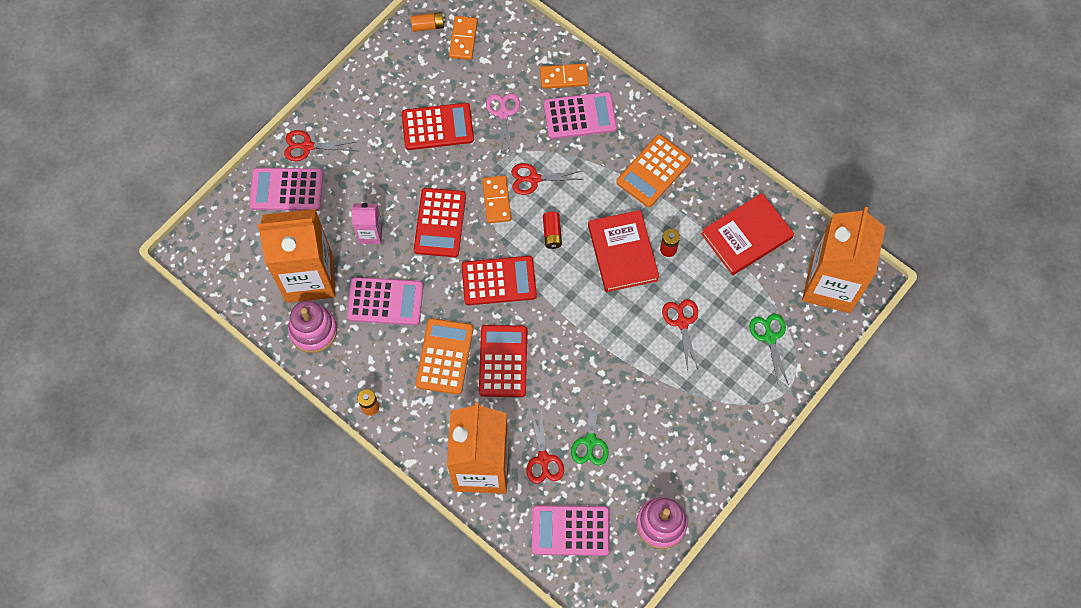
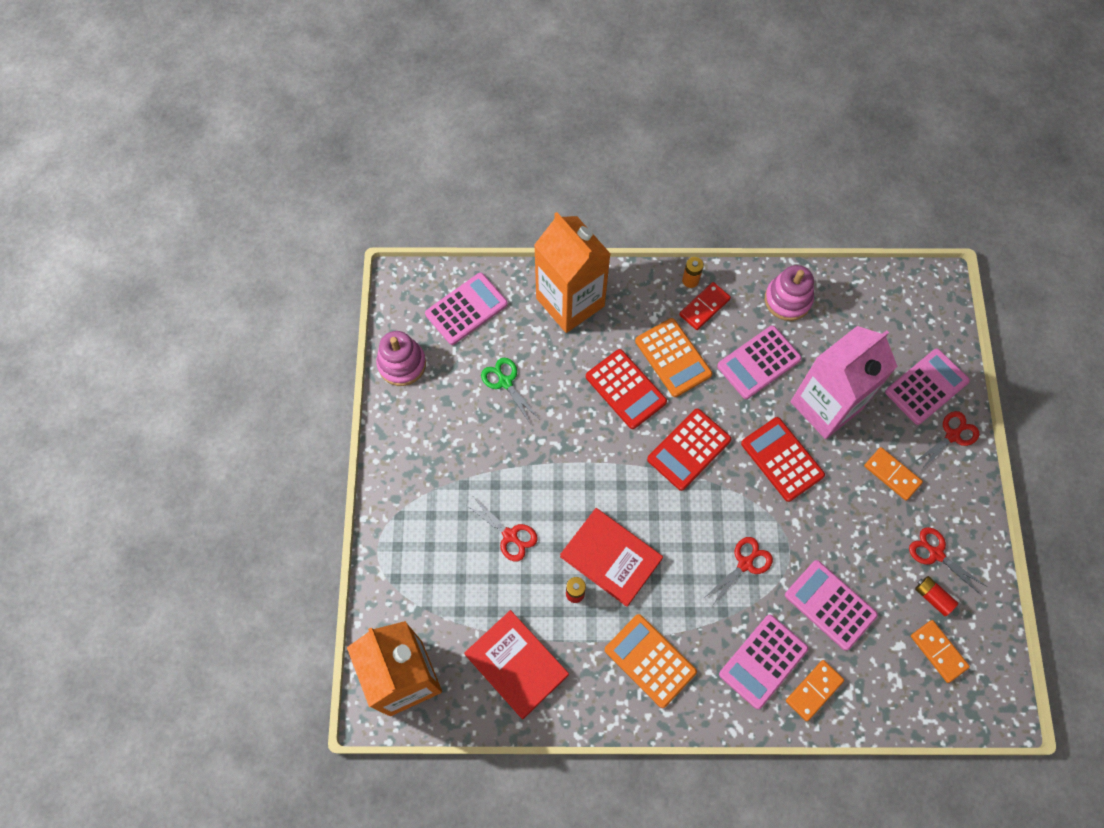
camera: 140 degrees right, 0 degrees up
orange carton [257,209,335,303] -> none
pink carton [351,203,383,244] -> pink carton [790,326,898,439], size x2.17
red calculator [402,103,474,150] -> none
orange battery [411,12,445,32] -> none
orange domino [482,176,511,223] -> orange domino moved to [864,447,923,500]
pink scissors [486,93,520,155] -> pink calculator [785,560,878,651]
red scissors [526,407,564,484] -> red scissors moved to [909,527,986,595]
red battery [543,212,562,249] -> red battery moved to [915,576,958,616]
orange calculator [616,135,692,207] -> orange calculator turned 45 degrees counterclockwise [605,614,697,708]
red book [701,193,794,275] -> red book turned 60 degrees counterclockwise [464,610,569,719]
green scissors [749,314,789,387] -> none
none -> red domino [679,282,731,330]

